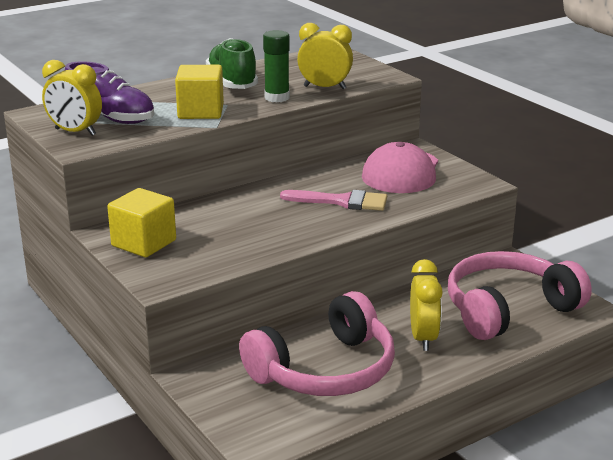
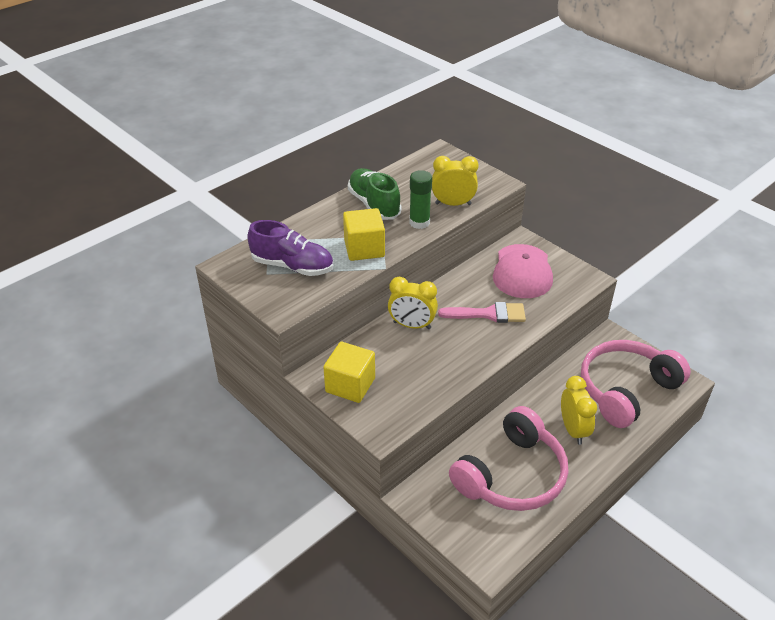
camera: 10 degrees left, 15 degrees up
yellow clock [42,60,102,136] -> yellow clock moved to [388,277,438,329]

